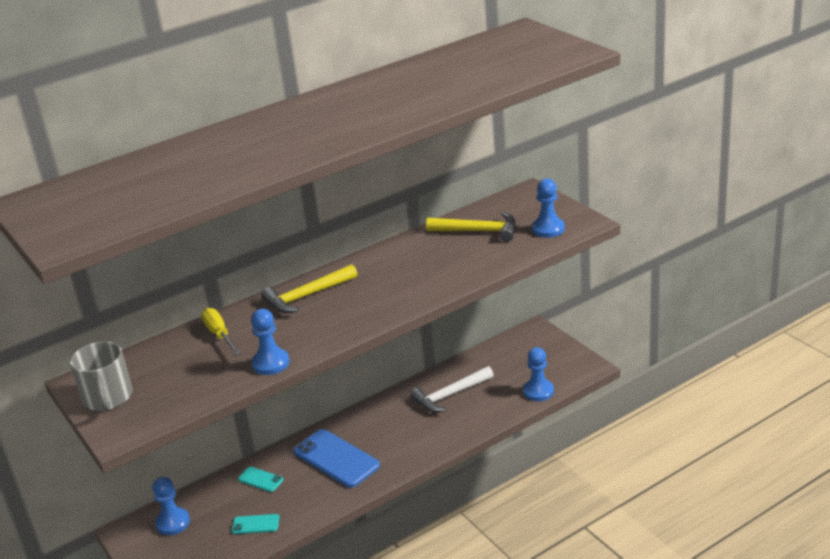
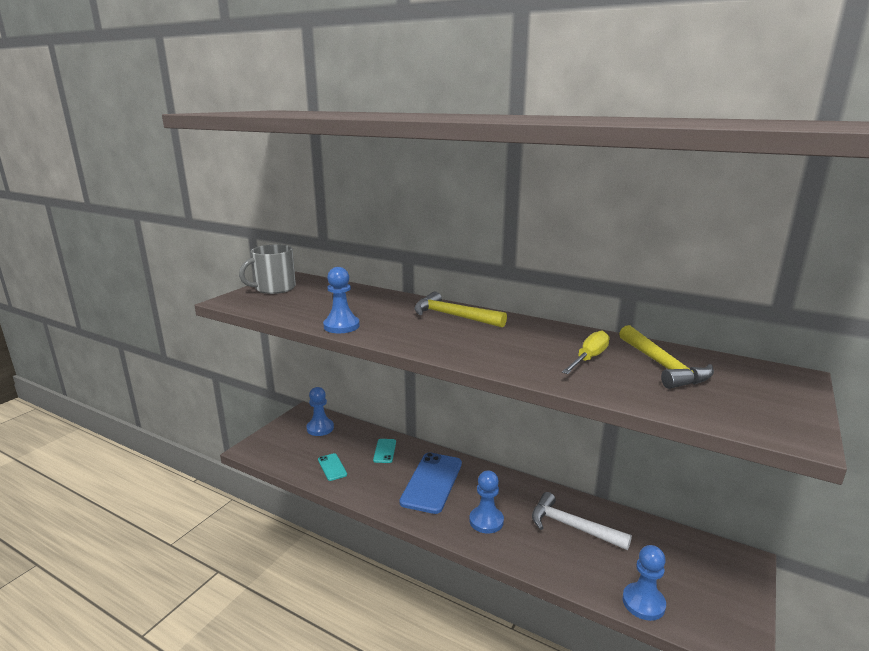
camera: 60 degrees right, 10 degrees down
yellow screwdriver [201,308,241,355] -> yellow screwdriver moved to [562,331,610,374]
blue pawn [532,178,565,238] -> blue pawn moved to [469,470,504,533]

